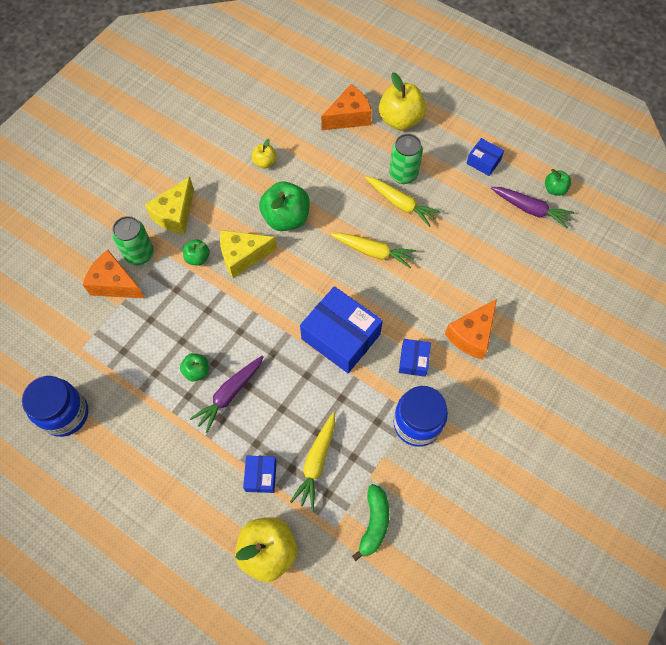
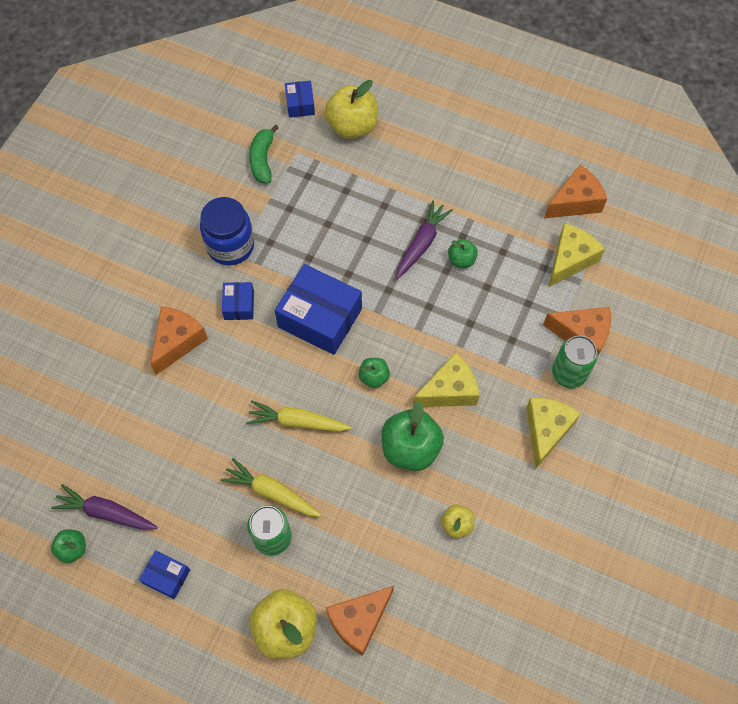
camera: 170 degrees right, 0 degrees up
blue jar [22,376,88,437] -> orange cheese [544,165,607,219]
green apple [183,240,210,266] -> green apple moved to [359,358,390,388]
blue box [243,455,277,493] -> blue box moved to [285,81,315,118]
yellow carrot [290,412,335,510] -> none
none -> yellow cheese [549,223,605,287]

